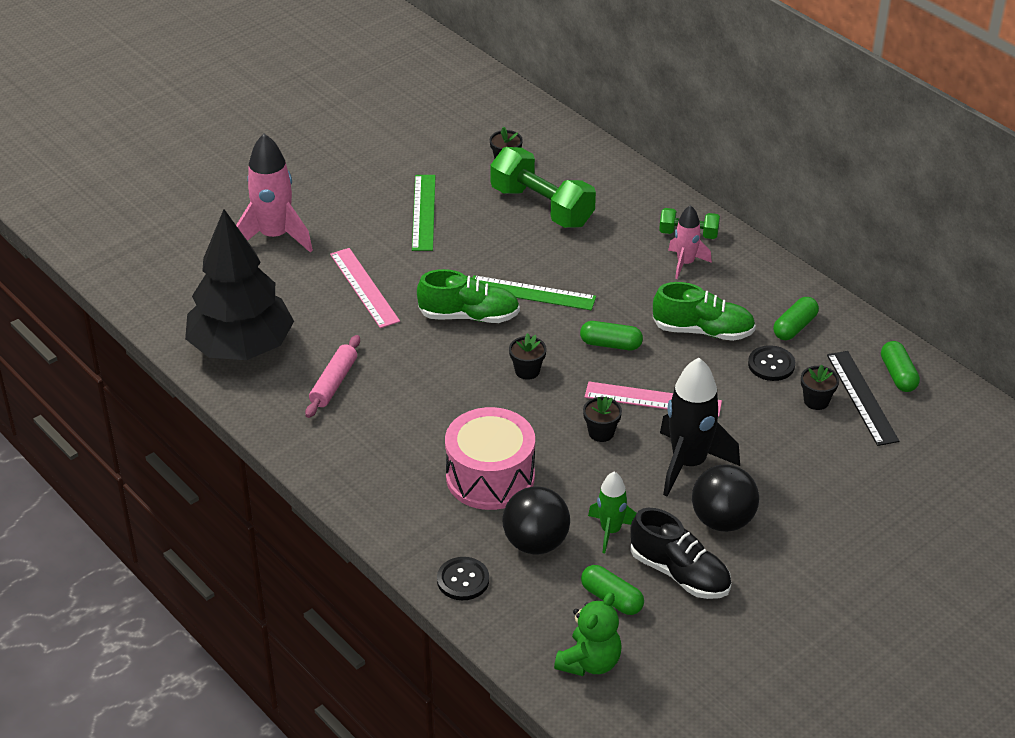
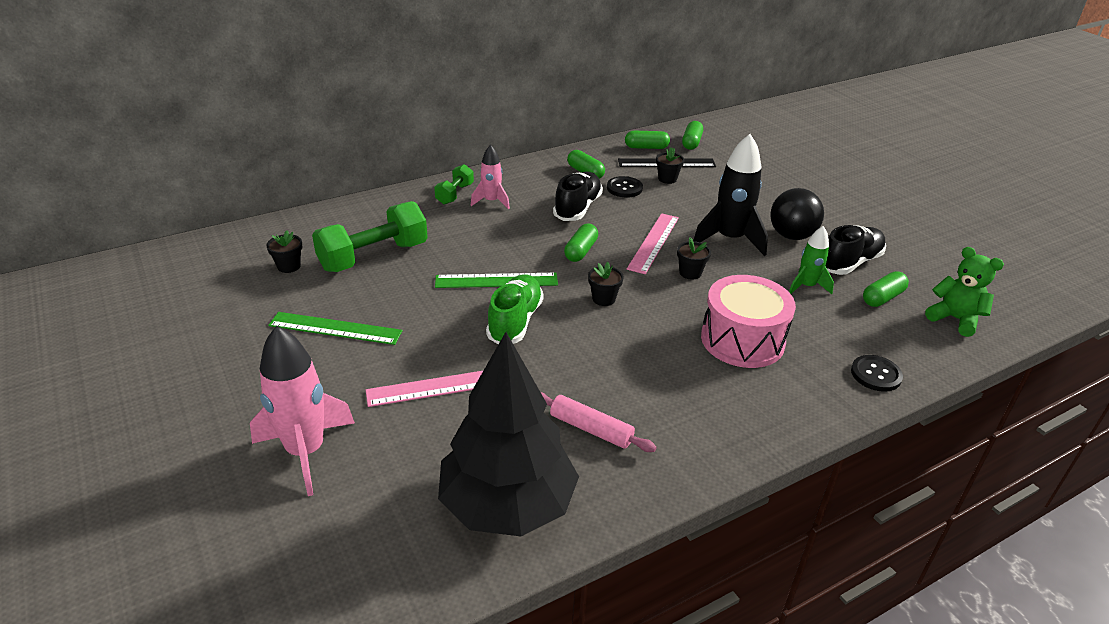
camera: 80 degrees left, 5 degrees down
green ruler [472,275,596,310] -> green ruler turned 60 degrees clockwise [435,273,558,288]
black ball [502,486,570,555] -> none
green shoe [653,282,756,341] -> black shoe [553,172,603,221]
none -> green capsule [682,121,703,150]

